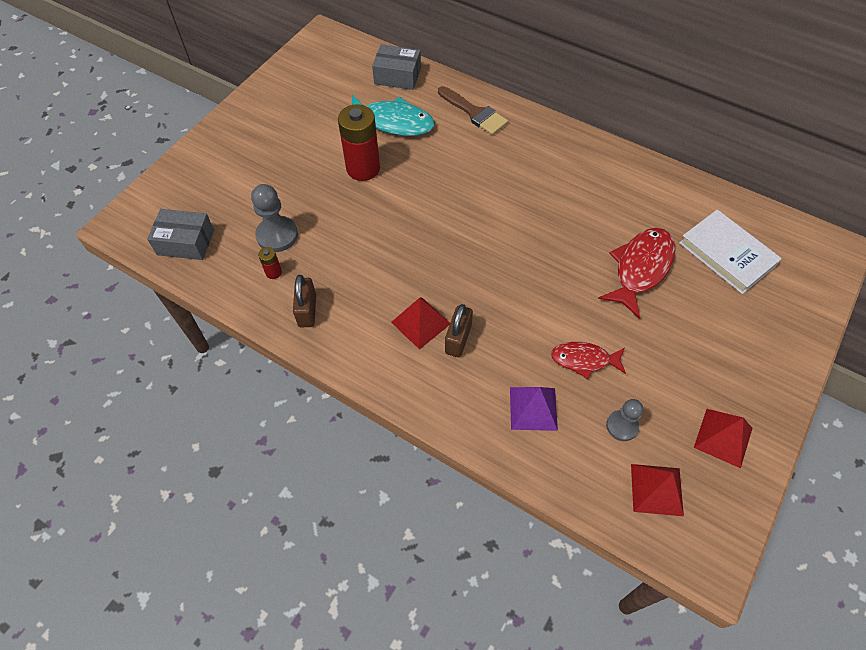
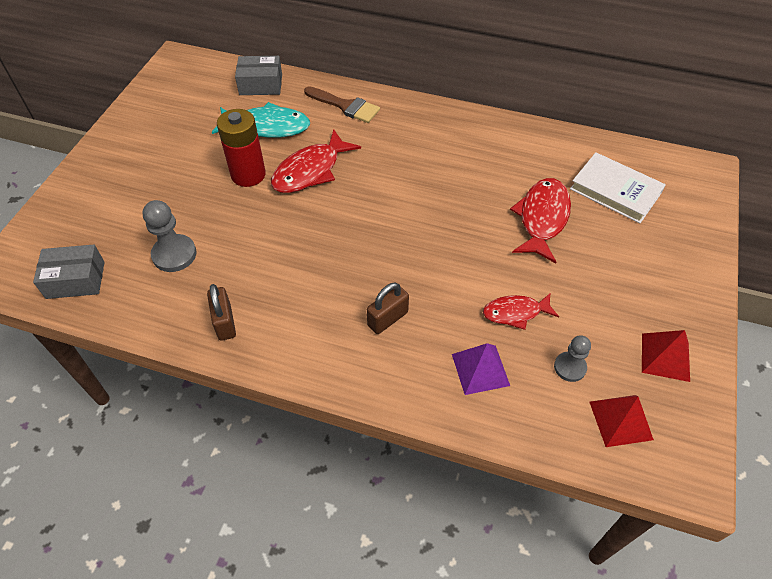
camera: 15 degrees left, 5 degrees down
red battery [258,247,282,279] -> none
red pyramid [391,298,450,350] -> none
brown padlock [445,304,473,357] -> brown padlock turned 45 degrees clockwise [367,283,409,334]
none -> red fish [271,129,361,193]

